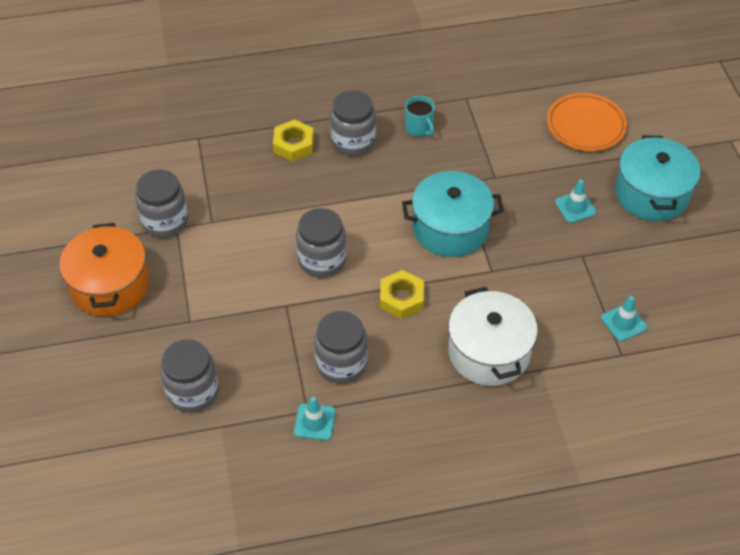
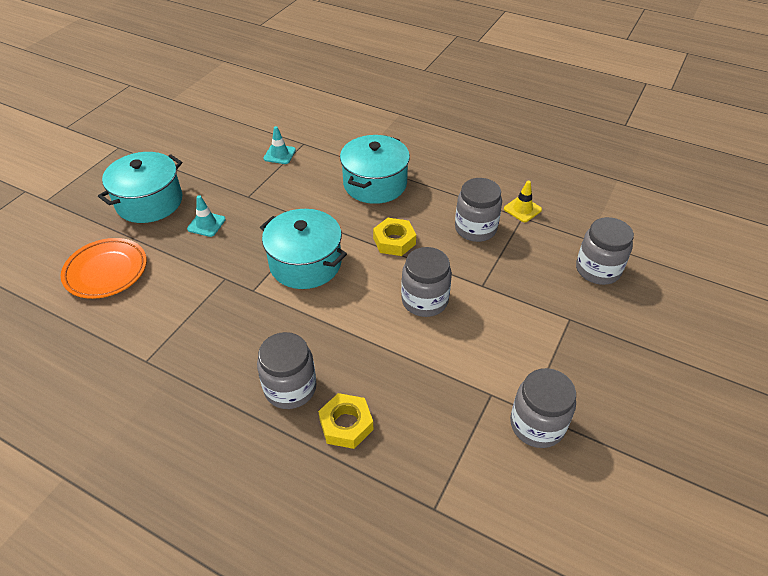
camera: 140 degrees left, 5 degrees down
orange pot [59,223,149,316] -> none
turquoise traffic cone [294,397,336,440] -> yellow traffic cone [504,181,542,222]
turquoise mug [405,96,435,137] -> none
white pot [448,287,538,386] -> turquoise pot [340,135,410,204]

